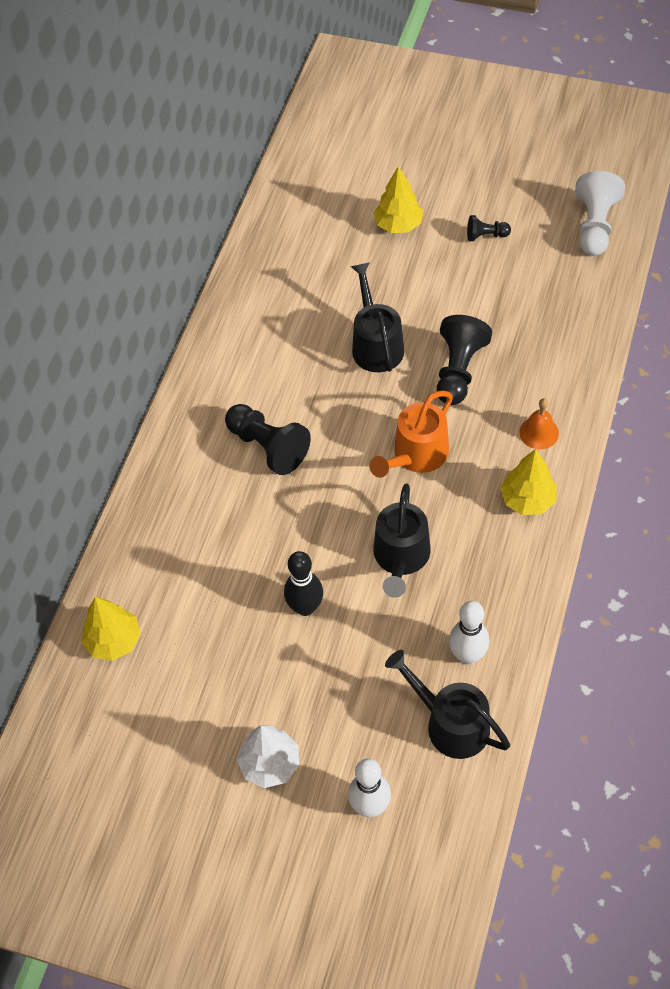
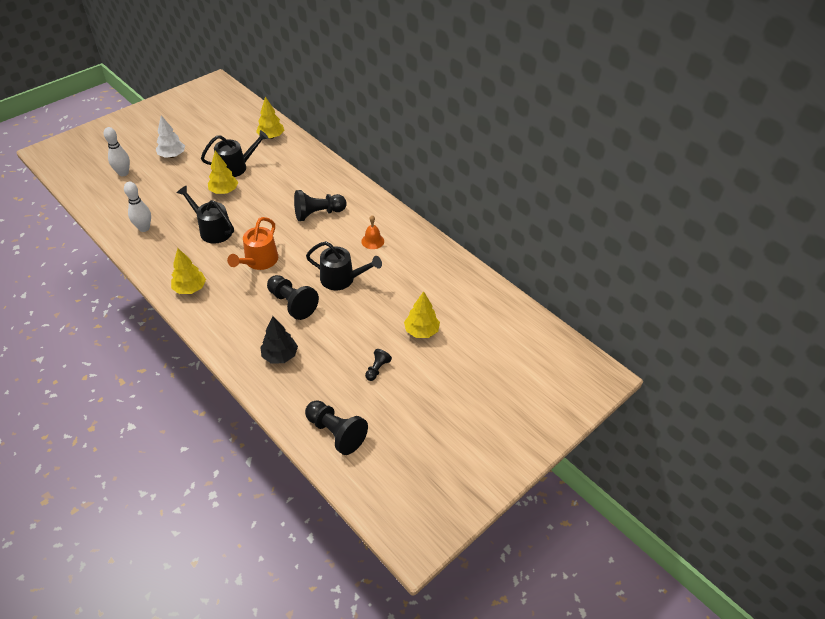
camera: 115 degrees right, 10 degrees down
black bowling pin [284,551,323,616] -> yellow tree [208,151,238,194]
orange watering can [369,391,453,478] -> orange watering can turned 135 degrees counterclockwise [227,217,278,270]
black watering can [385,650,510,759] -> black watering can moved to [201,130,269,177]
orange bell [519,398,559,449] -> orange bell moved to [361,215,384,249]
white pawn [575,171,625,256] -> black pawn [305,400,368,455]
none -> black tree [260,316,298,364]

